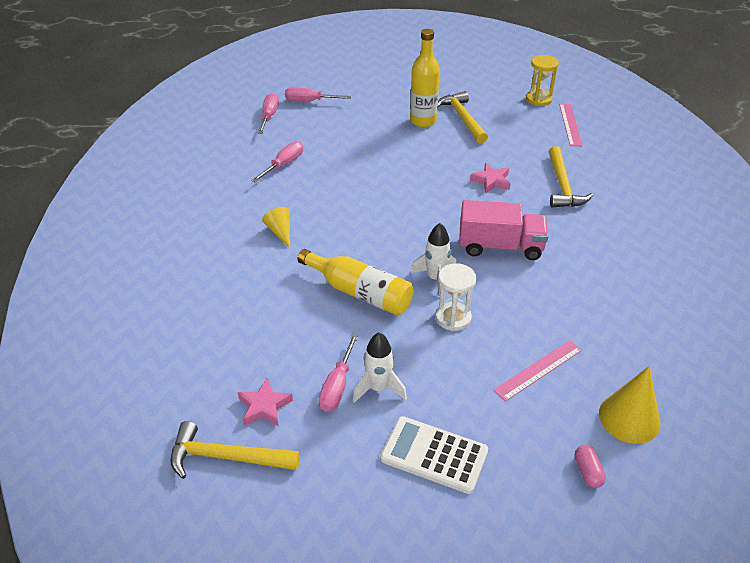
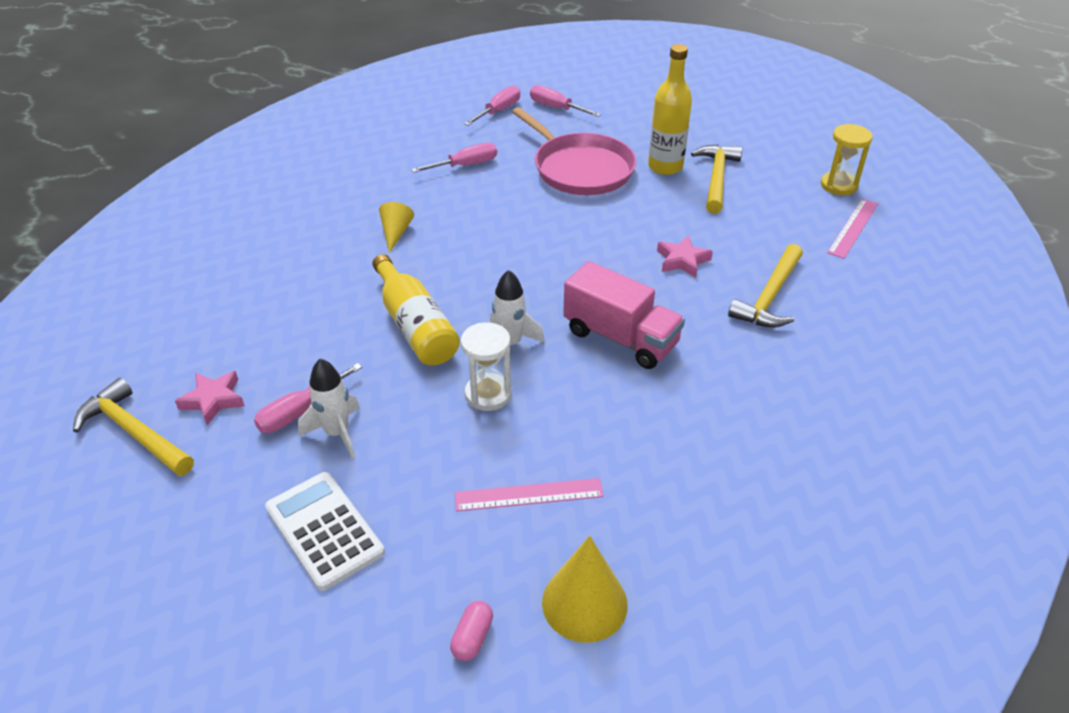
camera: 30 degrees right, 0 degrees up
none -> pink pan [512,107,636,195]

